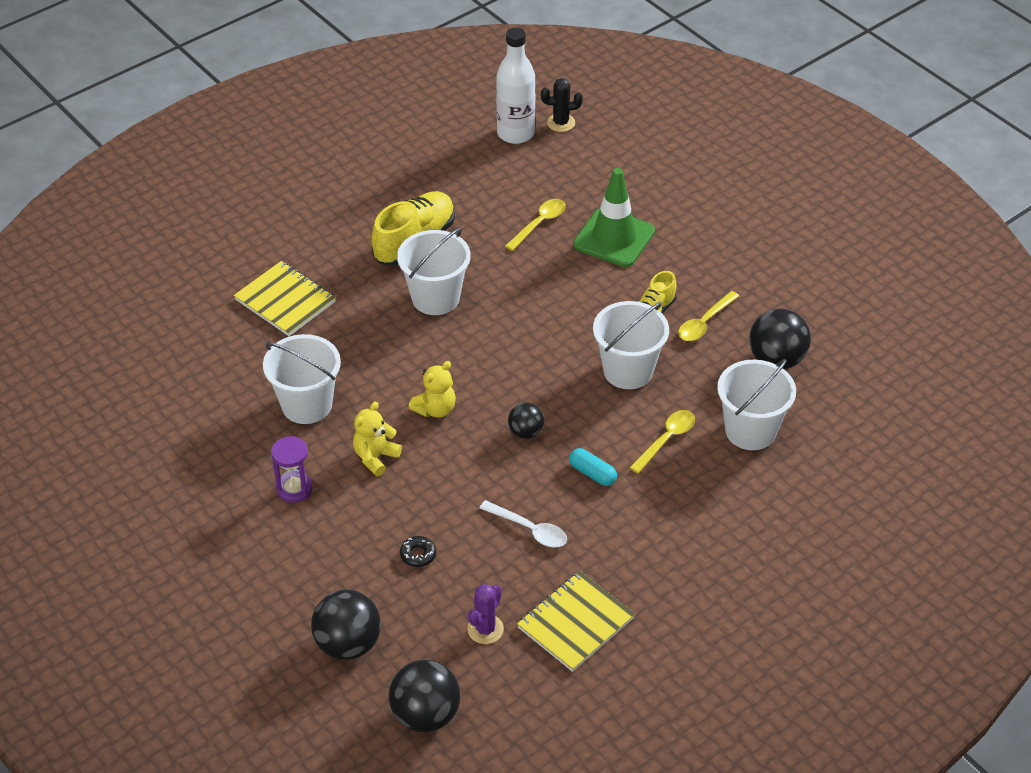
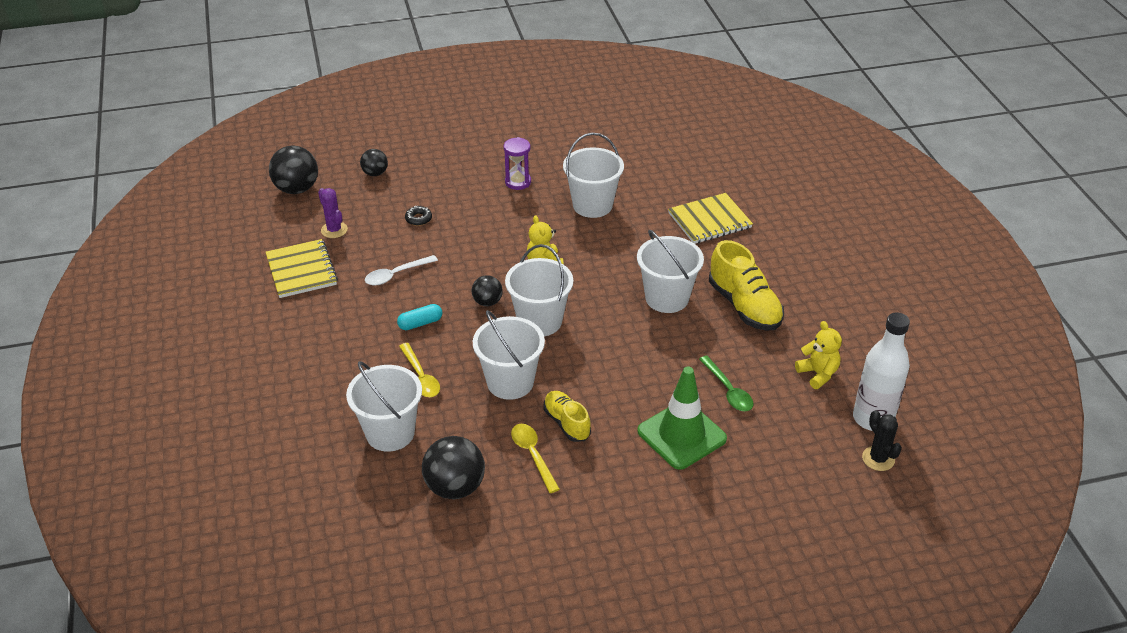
camera: 115 degrees right, 5 degrees down
black ball [311,590,381,660] -> black ball [360,149,388,176], size x0.58
yellow teddy bear [353,402,402,476] -> yellow teddy bear moved to [795,321,842,389]
yellow spoon [505,199,566,251] -> green spoon [699,356,754,411]
black cactus [541,78,583,132] -> black cactus turned 45 degrees counterclockwise [862,410,902,471]
none -> white bucket [505,244,573,336]

